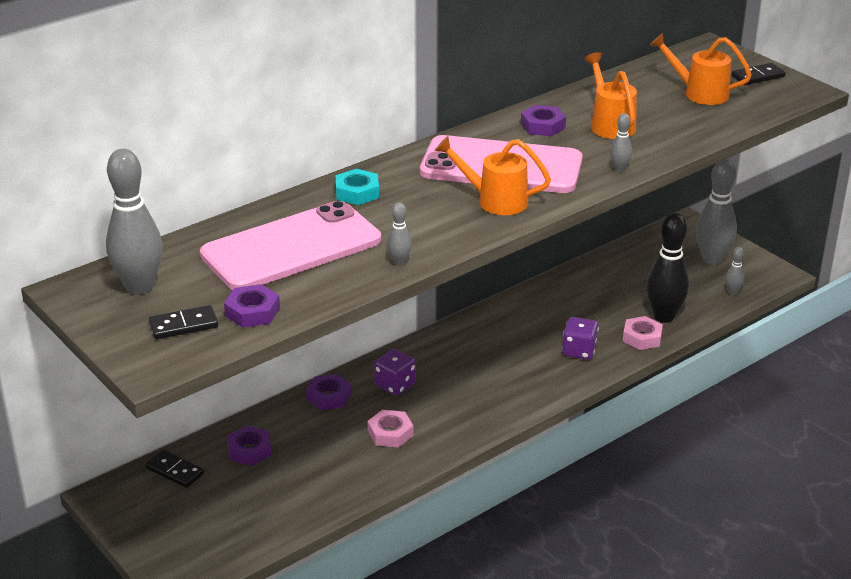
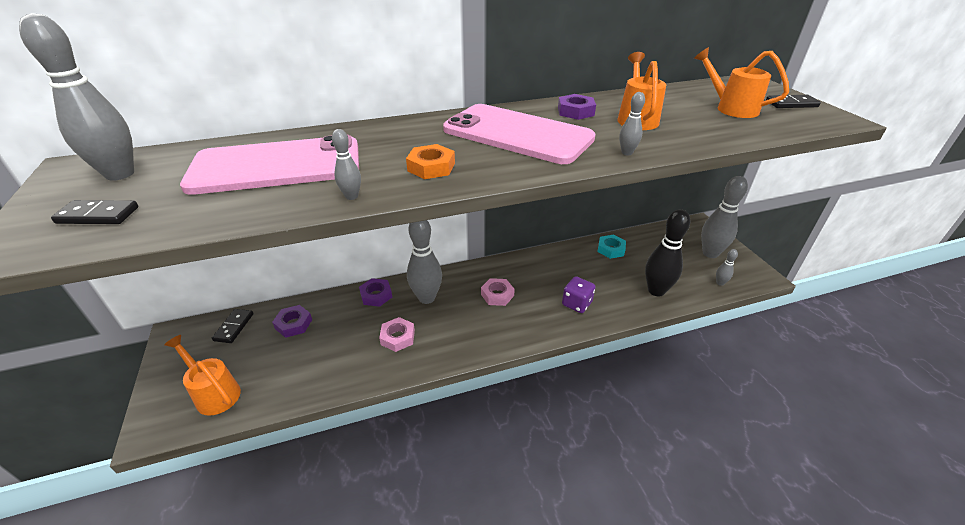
camera: 20 degrees right, 5 degrees up
black domino [146,450,204,488] -> black domino turned 45 degrees clockwise [212,309,253,343]
purple nut [224,284,280,328] -> none
turquoise nut [335,169,379,205] -> turquoise nut moved to [598,235,626,259]
purple dice [374,349,416,396] -> grey bowling pin [407,220,442,304]
orange watering can [434,136,551,215] -> orange watering can moved to [164,335,241,416]
pink nut [623,316,663,350] -> pink nut moved to [481,278,515,306]
none -> orange nut [406,144,455,179]

